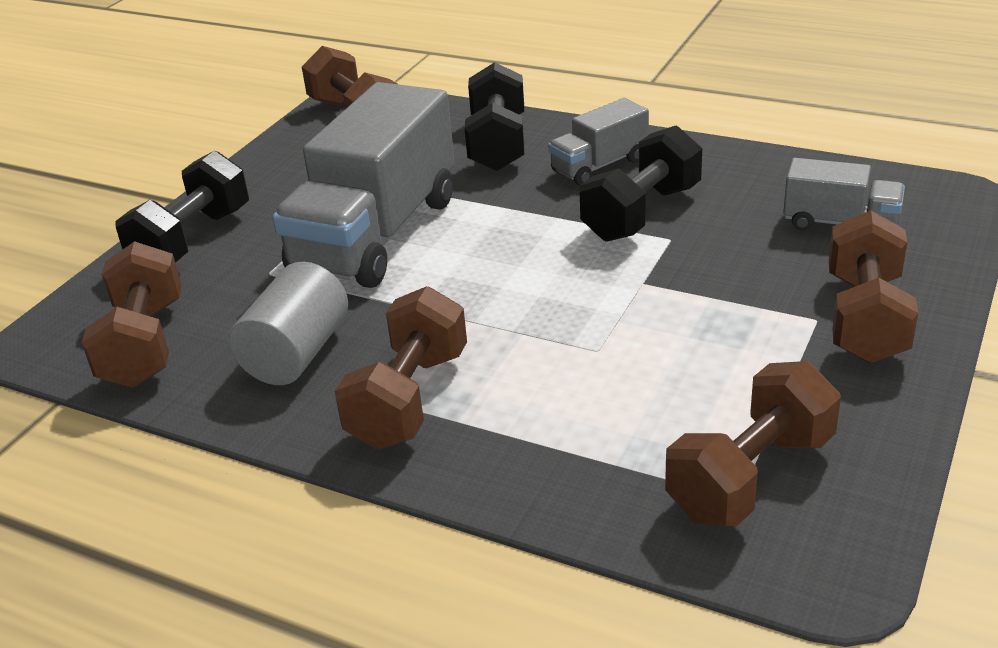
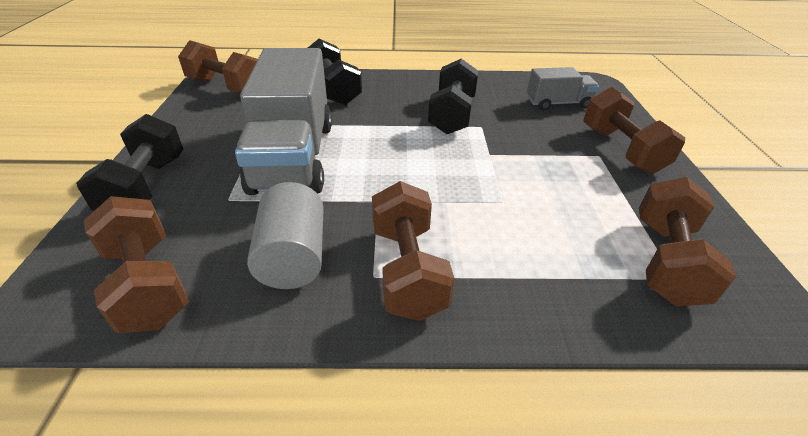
camera: 30 degrees left, 5 degrees up
grey truck [548,98,649,185] -> none

